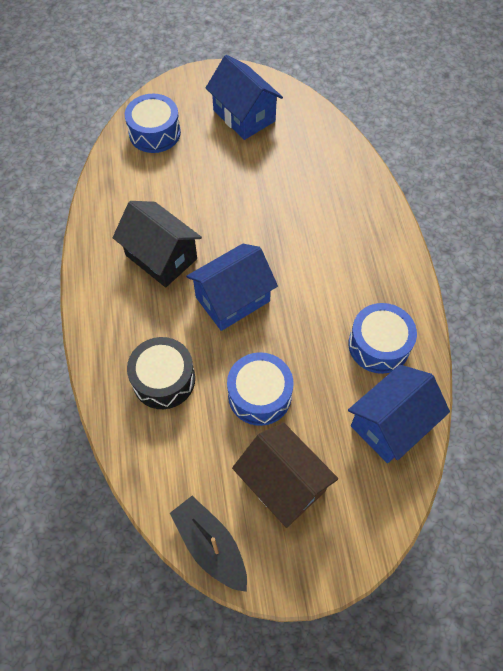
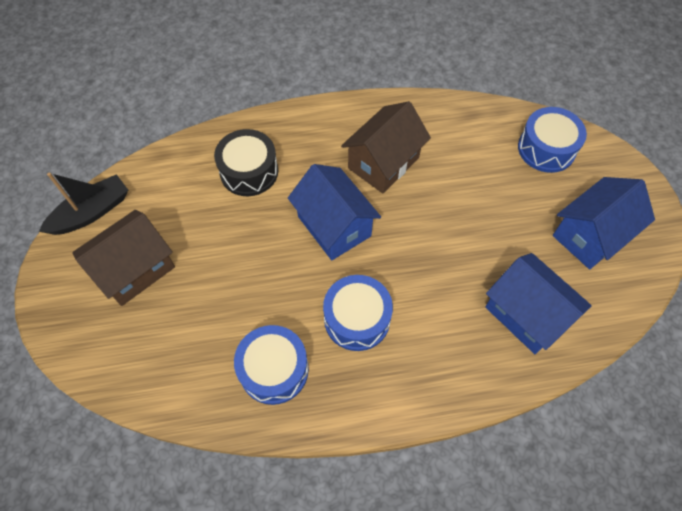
camera: 90 degrees right, 0 degrees up
black house [113,201,202,287] -> brown house [341,101,431,193]
blue drum [227,352,294,426] -> blue drum moved to [323,275,393,351]
blue house [348,365,450,463] -> blue house moved to [485,253,592,354]

